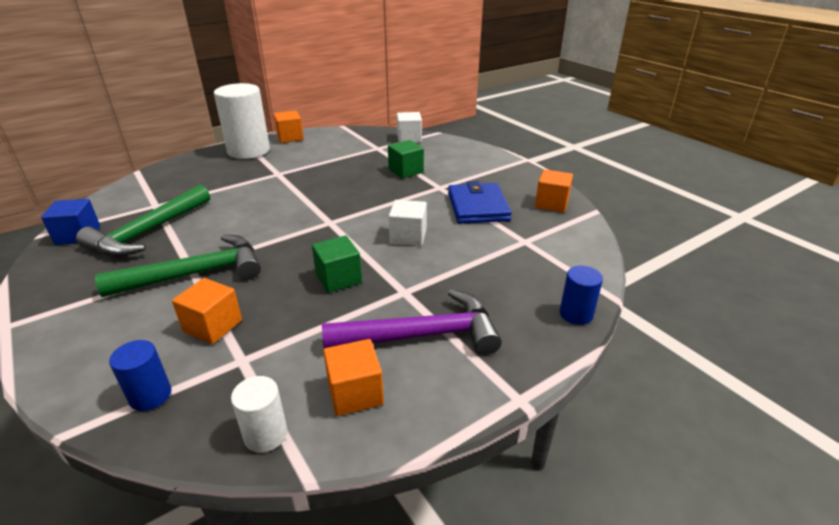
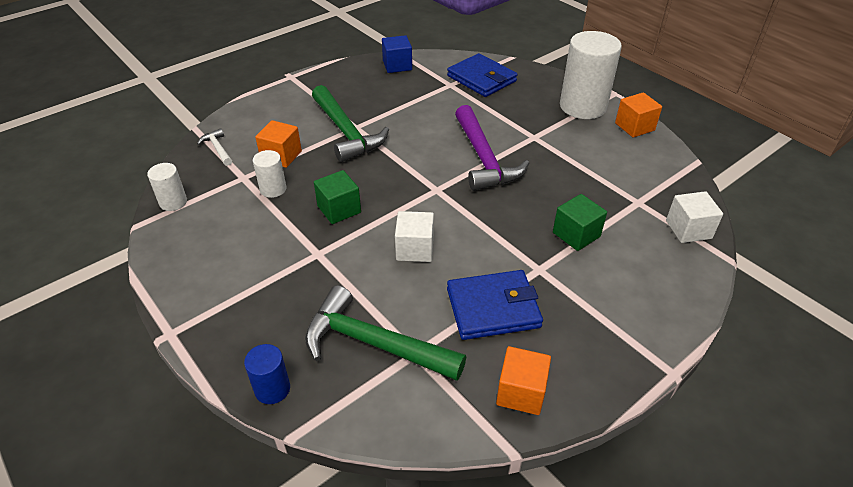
camera: 85 degrees right, 10 degrees up
green hammer [76,185,210,257] -> green hammer moved to [305,285,466,381]
blue cylinder [109,340,171,411] -> white hammer [197,128,232,166]
purple hammer [322,289,502,355] -> purple hammer moved to [455,105,529,191]
orange cube [323,339,384,416] -> none
none -> white cylinder [253,150,287,198]
none -> blue wallet [447,53,518,97]

